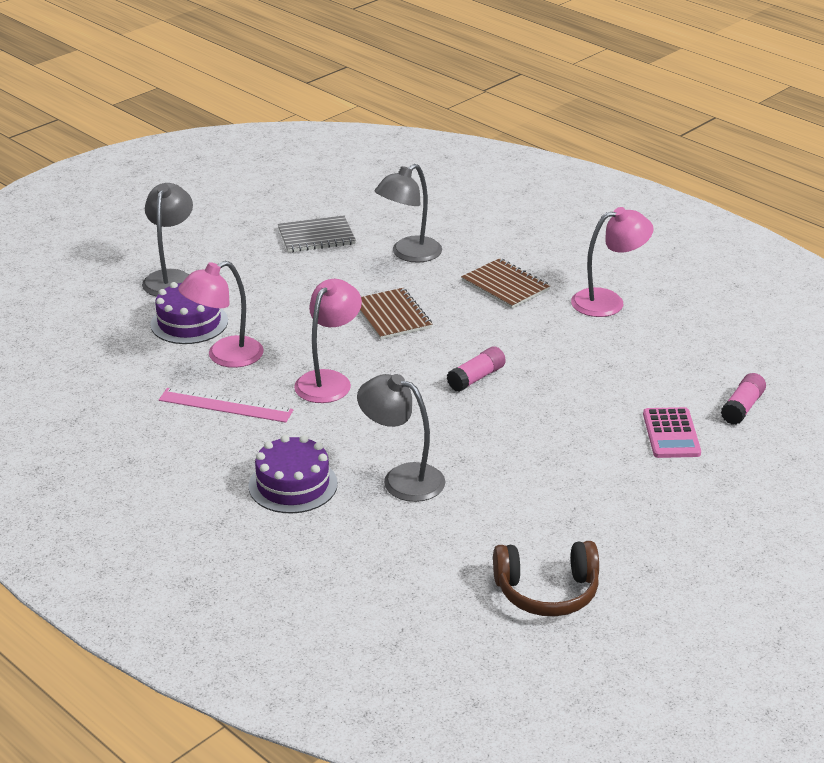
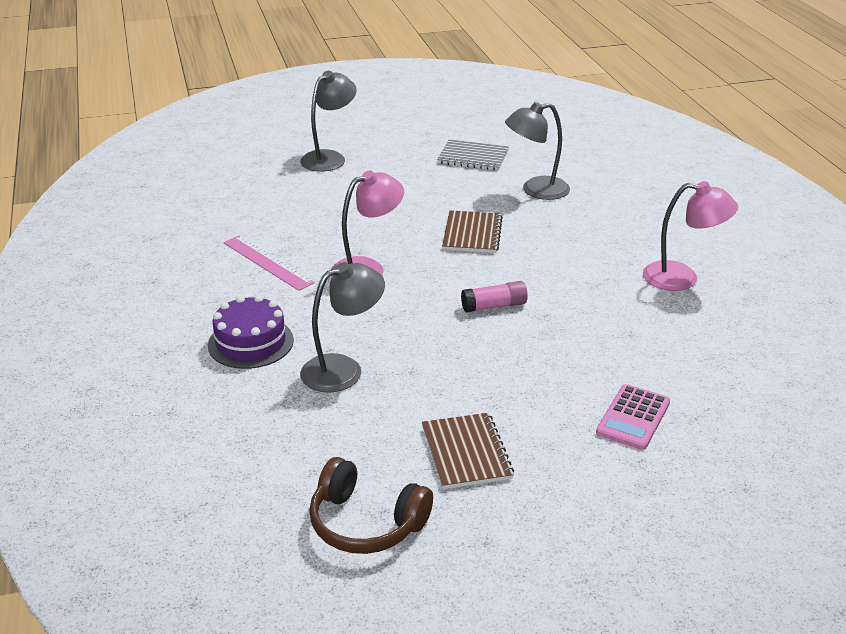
camera: 30 degrees right, 0 degrees up
purple cake [151,282,228,344] -> none
pink lamp [178,261,264,368] -> none
grey lamp [357,374,445,502] -> grey lamp turned 90 degrees clockwise [300,262,385,393]
brown notebook [461,258,550,309] -> brown notebook moved to [422,413,514,489]
pink glue stick [721,373,766,425] -> none

